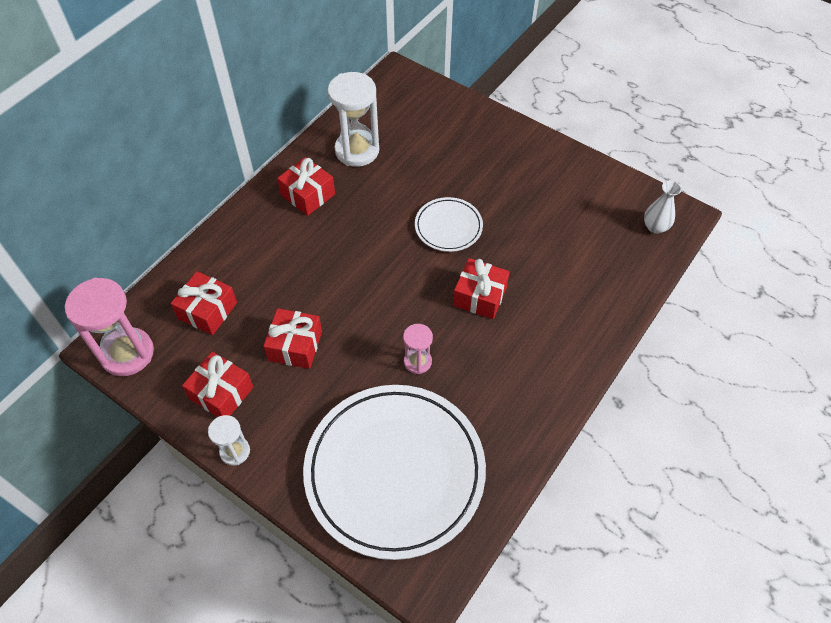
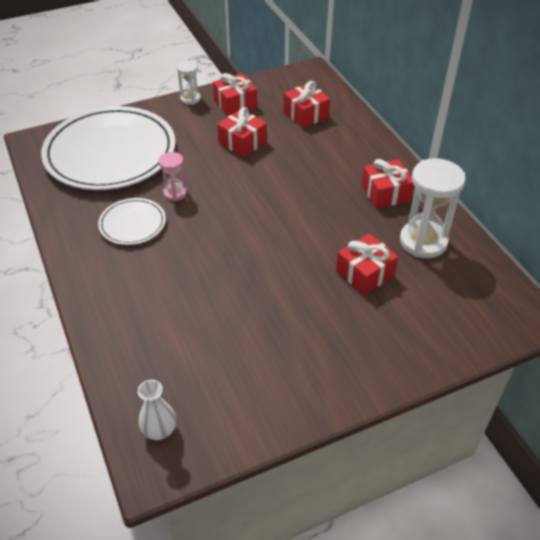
camera: 120 degrees right, 10 degrees down
pink hourglass [65,278,154,376] -> none
white plate [415,197,483,252] -> white plate moved to [98,198,166,245]
red gift [453,258,510,319] -> red gift moved to [336,233,398,295]

